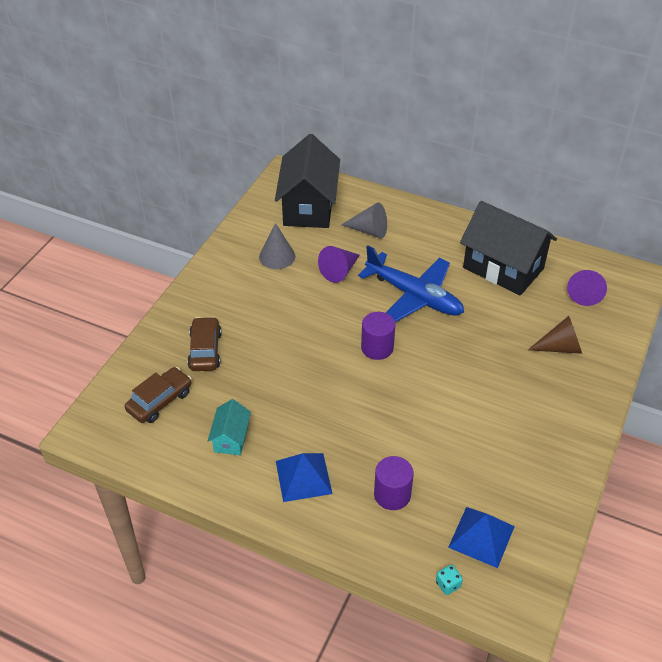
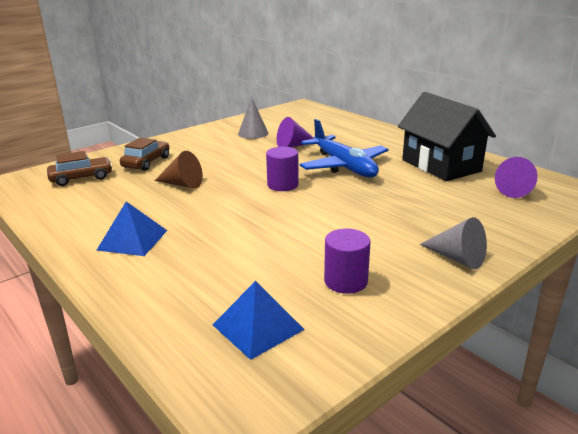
camera: 25 degrees right, 20 degrees down
turquoise house [208,399,251,455] -> none
black house [275,134,340,228] -> none
grey cone [341,202,387,238] -> grey cone moved to [419,217,487,269]
purple cylinder [374,456,414,510] -> purple cylinder moved to [324,229,371,294]
turquoise dice [436,565,463,595] -> none
brown cone [528,316,582,354] -> brown cone moved to [154,151,203,188]

